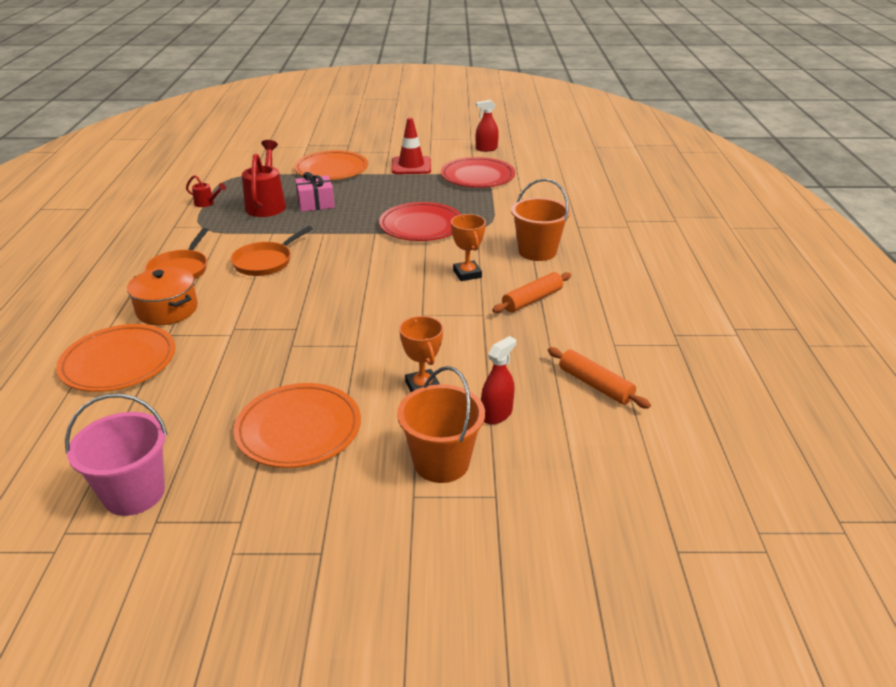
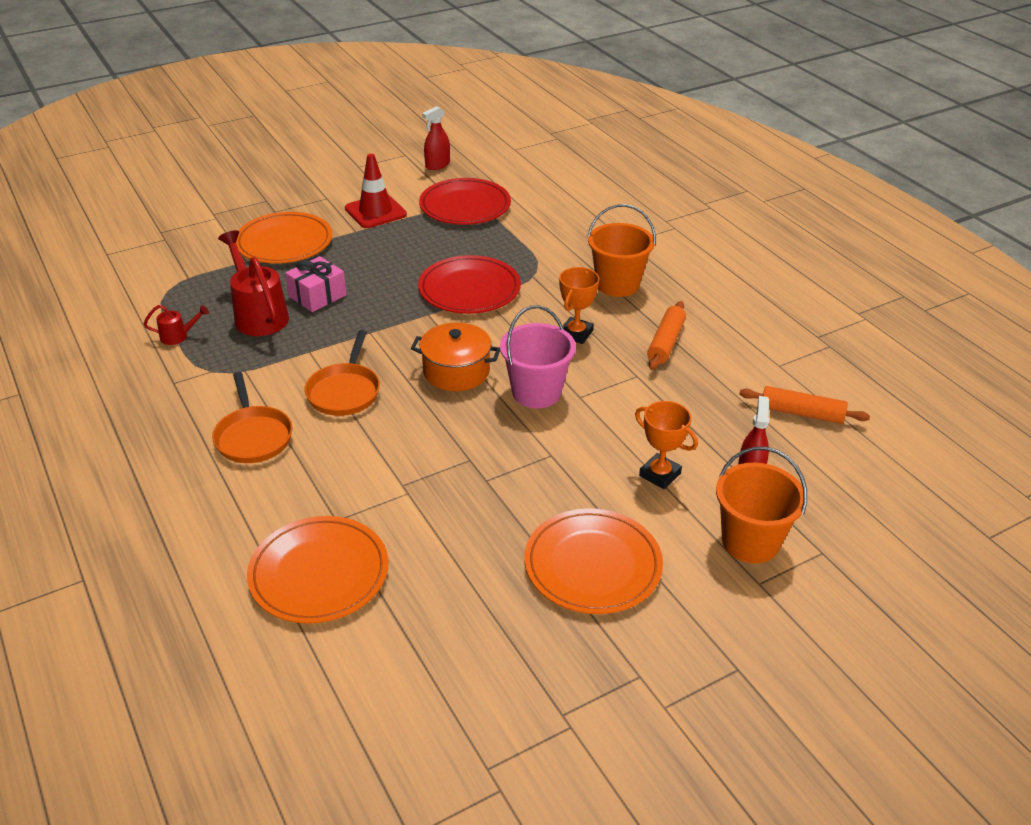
camera: 30 degrees left, 5 degrees up
pink bucket [65,394,168,516] -> pink bucket moved to [500,305,576,408]
orange pot [127,267,198,325] -> orange pot moved to [411,322,500,391]
orange trophy [451,214,486,281] -> orange trophy turned 75 degrees clockwise [559,267,599,344]

